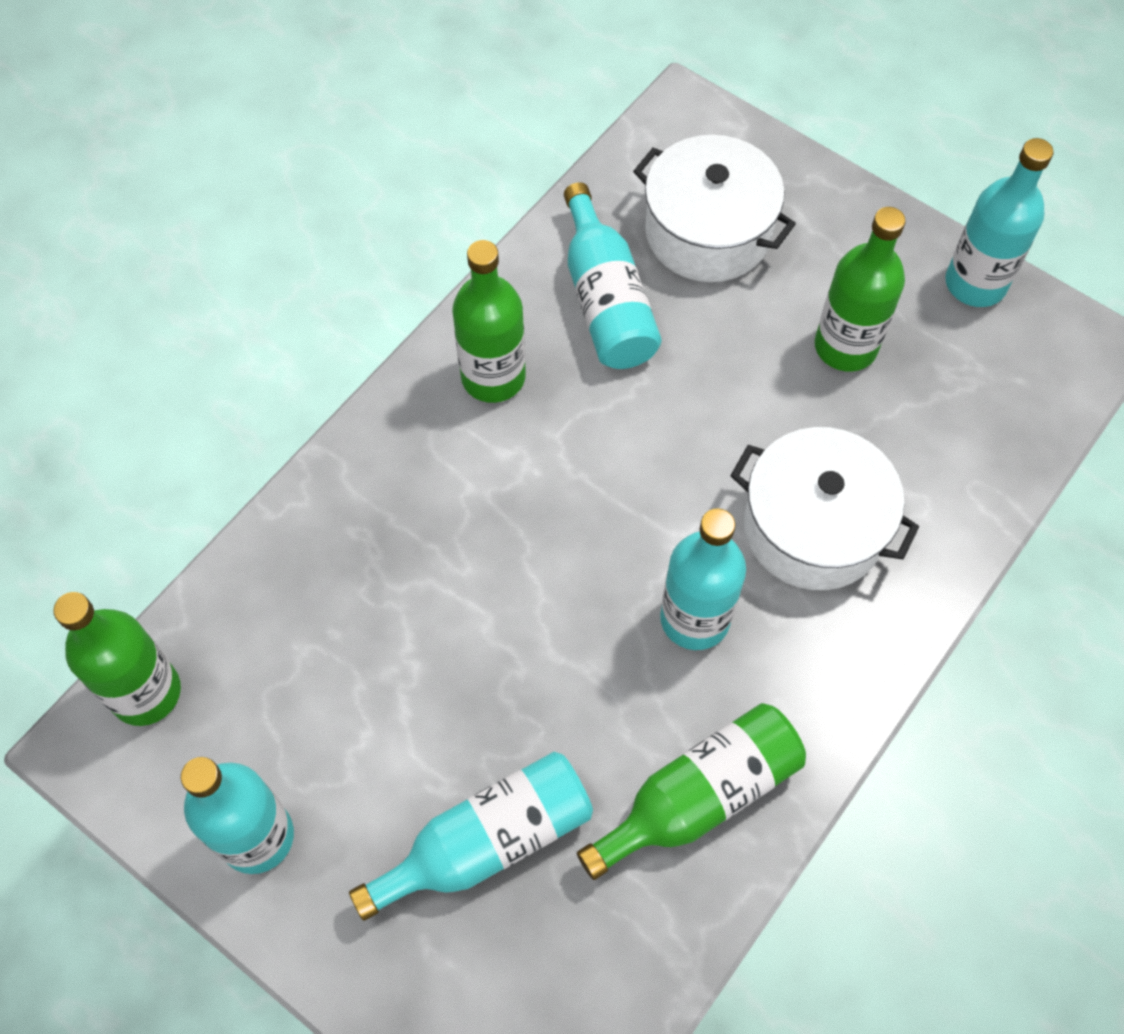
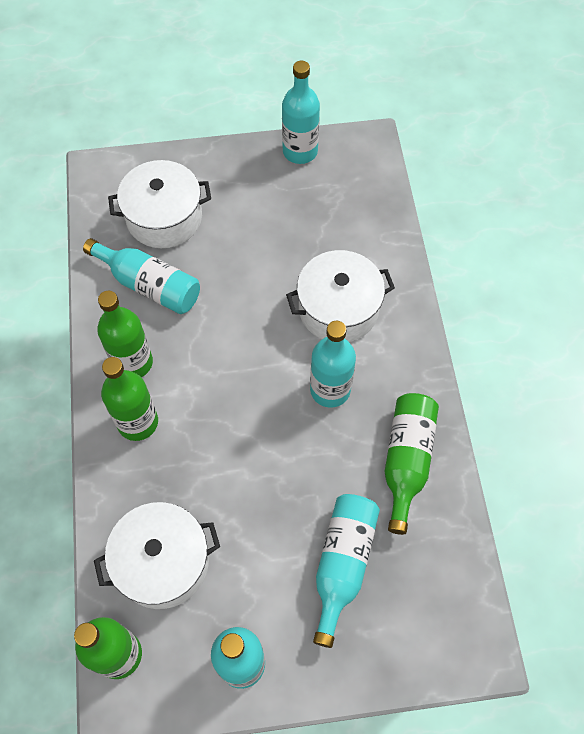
camera: 45 degrees left, 0 degrees up
green bottle [815,207,906,372] -> green bottle moved to [101,357,158,441]
none -> white pot [94,502,220,609]

